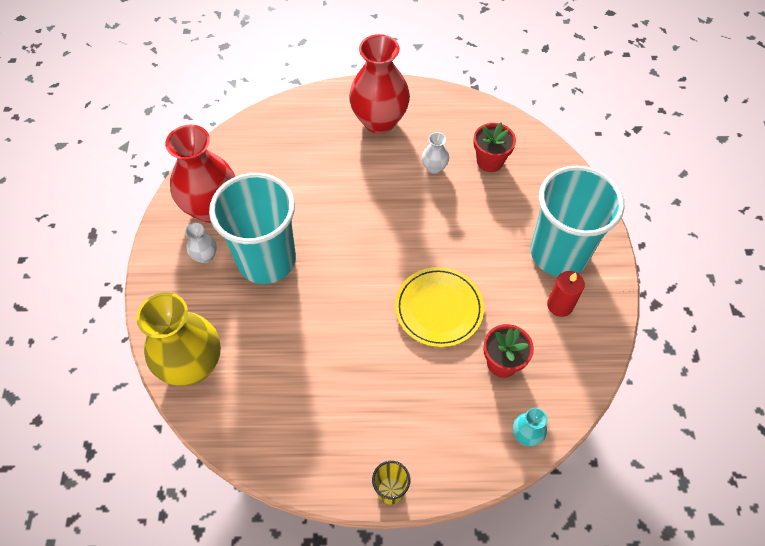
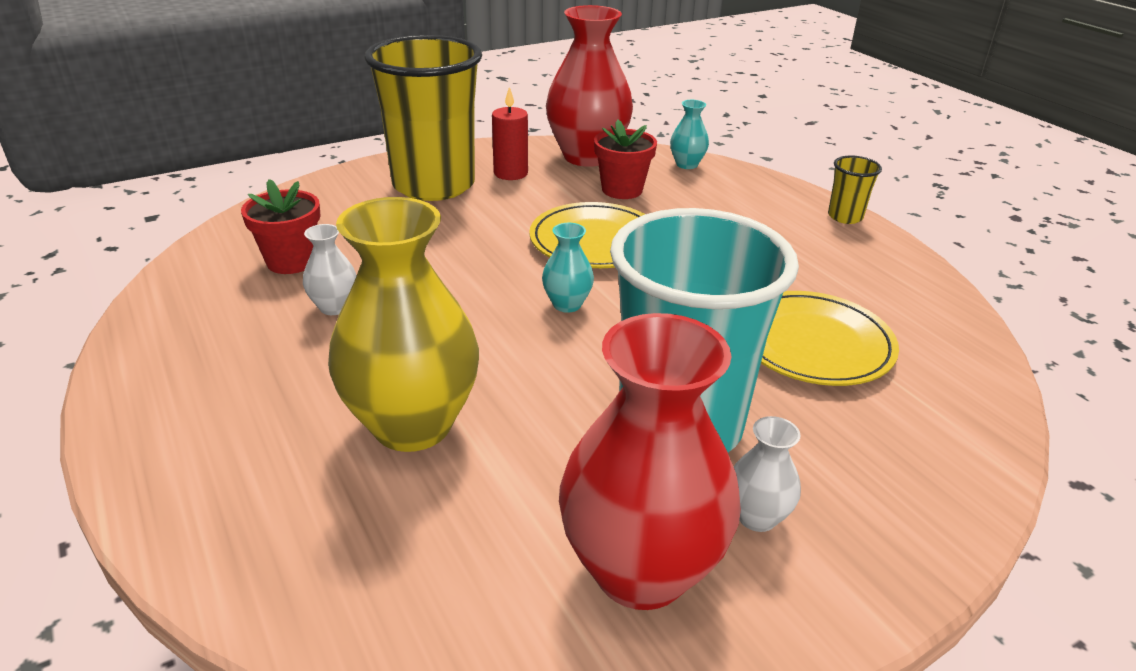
camera: 120 degrees left, 25 degrees down
yellow vase [136,292,221,386] -> yellow vase moved to [328,197,479,452]
red vase [349,34,410,134] -> red vase moved to [546,5,633,167]
turquoise cup [531,166,625,276] -> yellow cup [364,35,482,201]
none -> turquoise vase [542,223,594,313]
none -> yellow plate [761,291,899,386]

